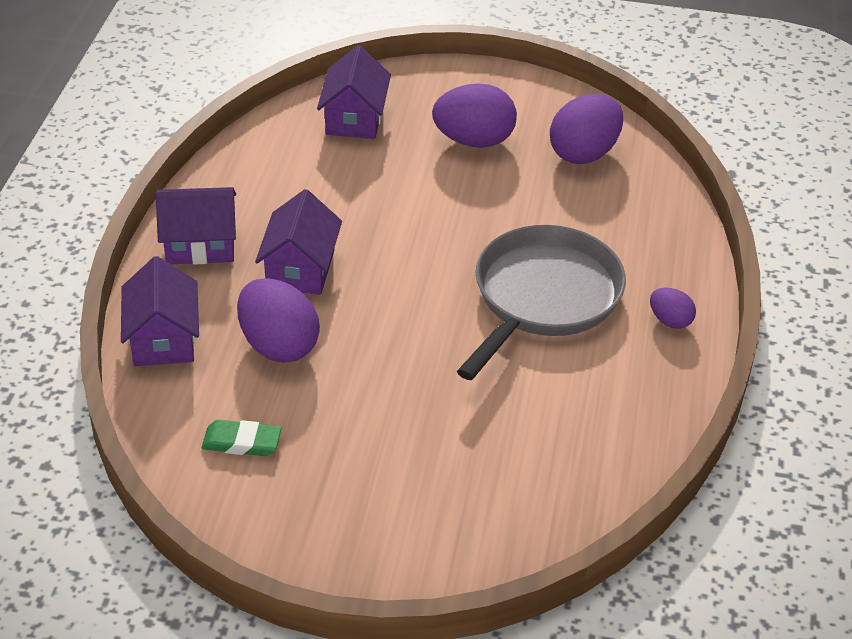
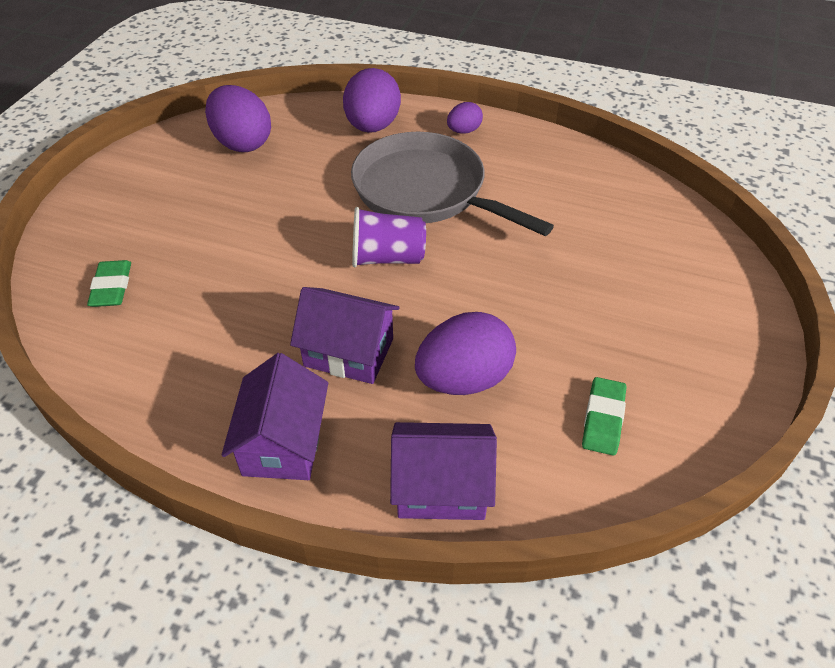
camera: 80 degrees left, 5 degrees up
purple house [317,45,391,139] -> green eraser [87,260,131,307]
purple egg [432,83,517,148] -> purple egg moved to [343,68,401,133]
none -> purple cup [352,207,426,268]

